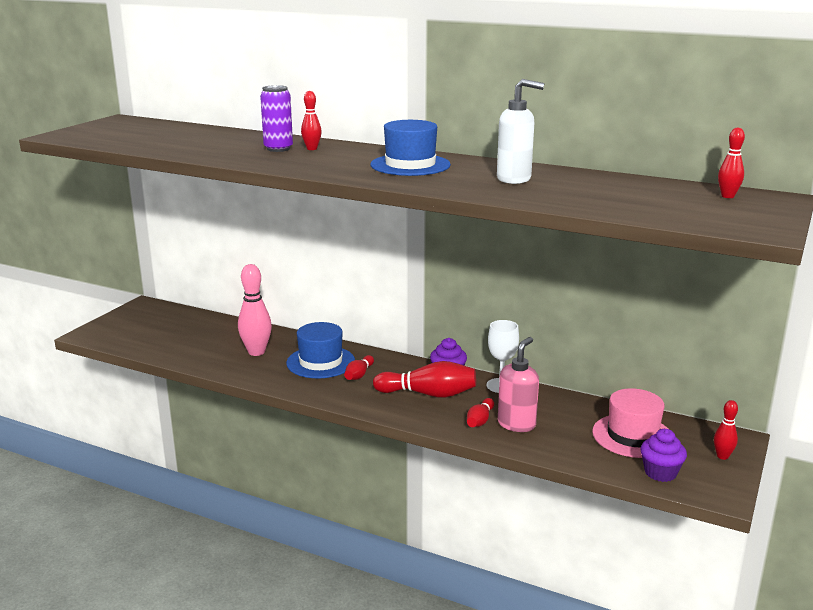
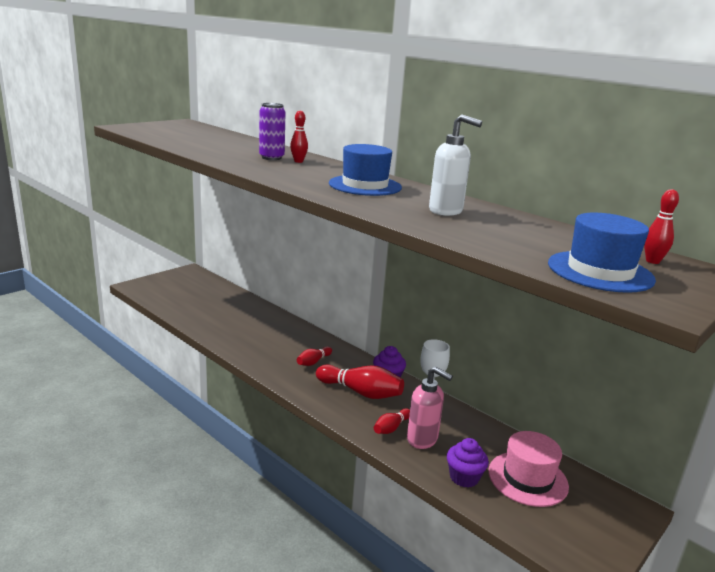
camera: 15 degrees right, 0 degrees up
pink bowling pin [238,264,272,356] -> none
blue hat [286,322,355,378] -> blue hat moved to [548,213,656,293]
pink soap dispenser [498,337,539,432] -> pink soap dispenser turned 75 degrees clockwise [407,367,453,449]
purple cupcake [640,429,687,482] -> purple cupcake moved to [447,438,489,488]
red bowling pin [714,400,738,460] -> none

